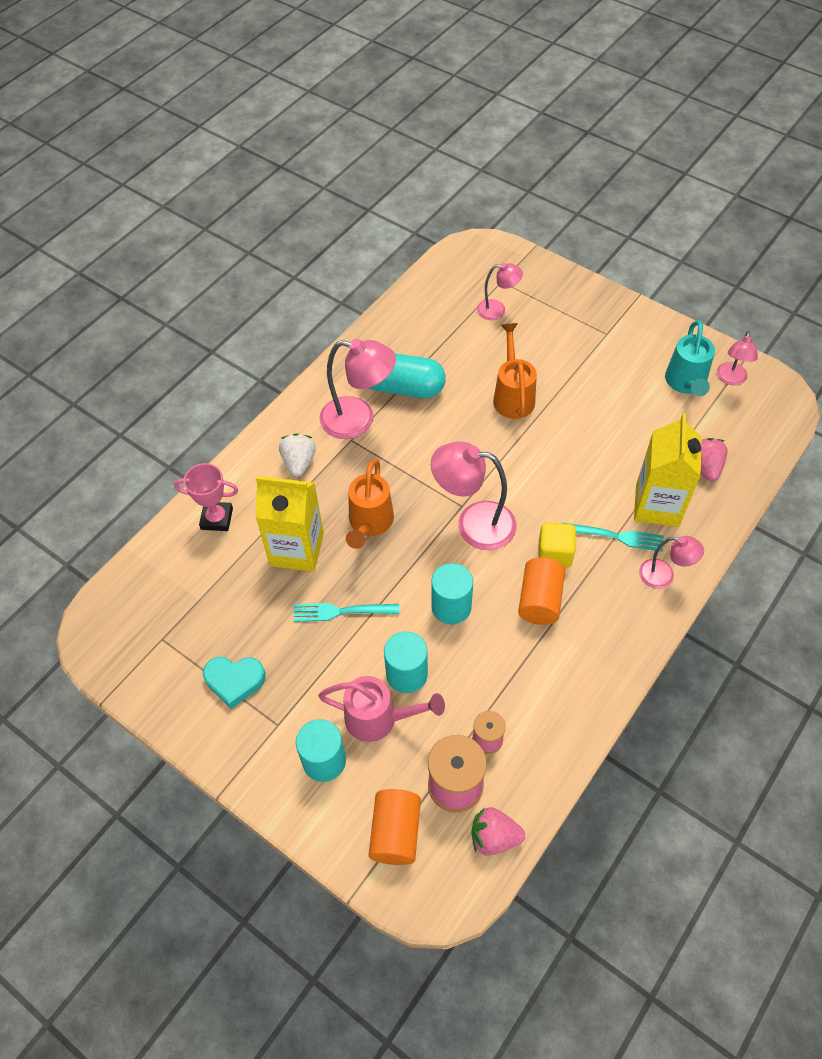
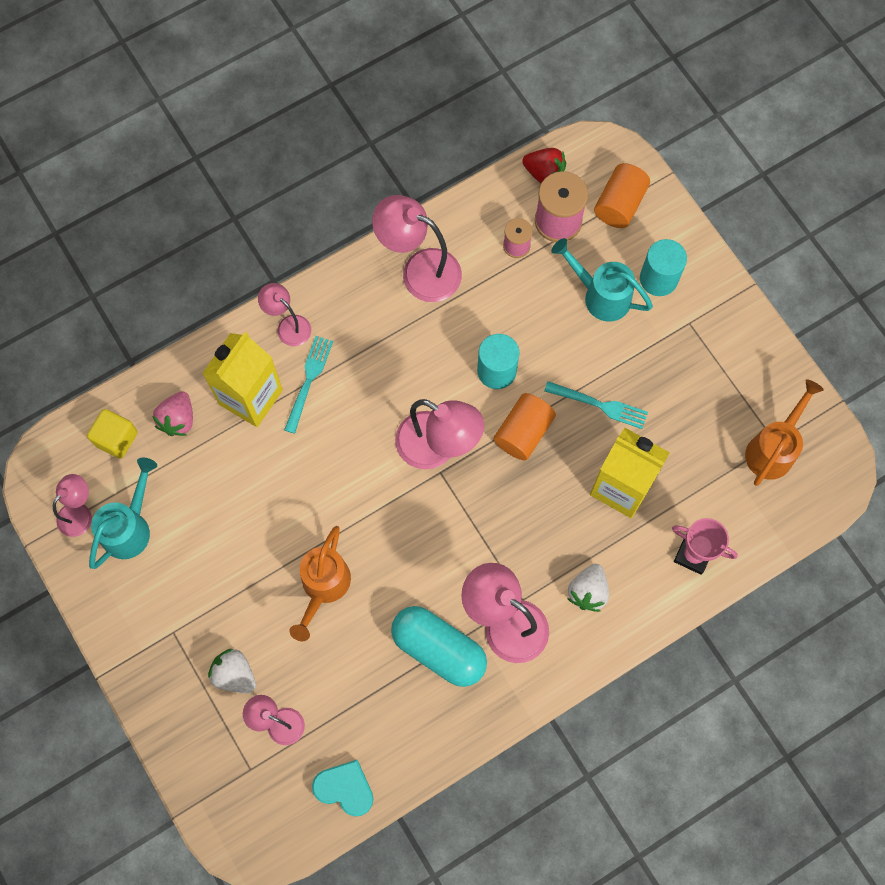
camera: 160 degrees left, 15 degrees up
turquoise heart [203,657,266,709] -> turquoise heart moved to [312,760,373,817]
pink watering can [318,676,445,742] -> turquoise watering can [551,238,653,322]
orange watering can [346,459,394,549] -> orange watering can moved to [745,379,824,486]
turquoise cylinder [384,631,428,693] -> none
pink strawberry [471,807,525,856] -> red strawberry [522,148,566,183]
orange cylinder [518,557,565,625] -> orange cylinder moved to [494,393,556,460]
yellow cube [538,522,576,568] -> yellow cube moved to [87,409,138,459]
turquoise fork [562,523,664,552] -> turquoise fork turned 75 degrees clockwise [284,336,333,434]
none -> white strawberry [208,649,256,693]
none -> pink lamp [372,195,462,302]

